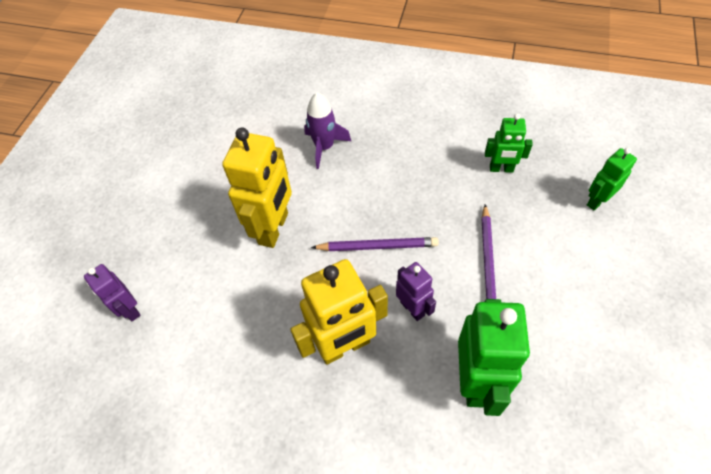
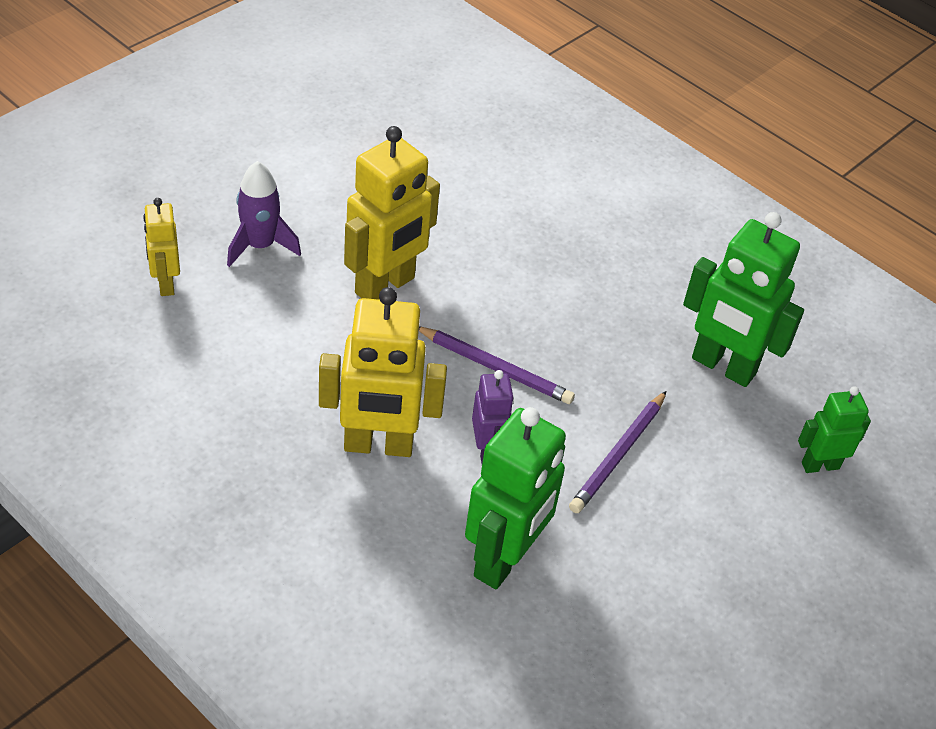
camera: 20 degrees right, 10 degrees down
purple robot [84,264,141,321] -> yellow robot [143,198,180,296]
purple rocket [304,93,351,169] -> purple rocket moved to [227,161,301,267]
green robot [485,114,533,173] -> green robot [683,212,804,387], size x1.80

